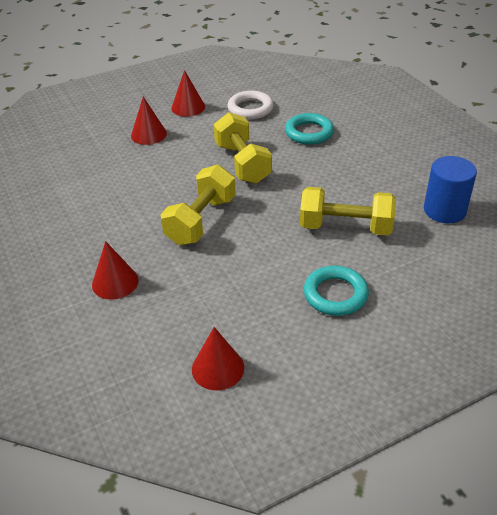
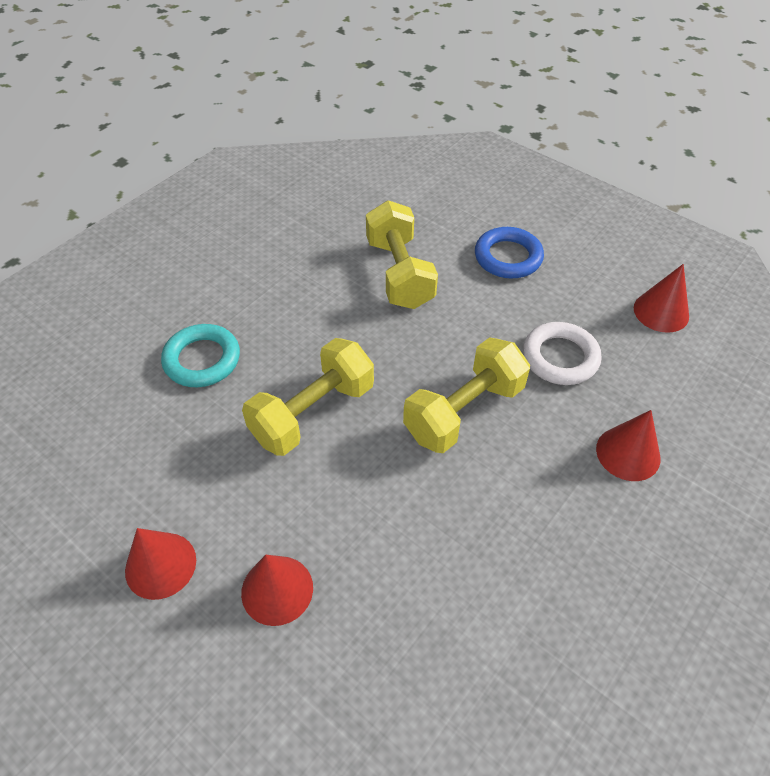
camera: 115 degrees left, 10 degrees up
yellow dumbbell [161,165,236,245] -> yellow dumbbell turned 45 degrees counterclockwise [403,337,530,453]
white ring [227,91,274,120] -> white ring moved to [523,322,602,385]
turquoise ring [304,266,369,316] -> blue ring [475,227,544,279]
blue cylinder [424,156,477,223] -> none

